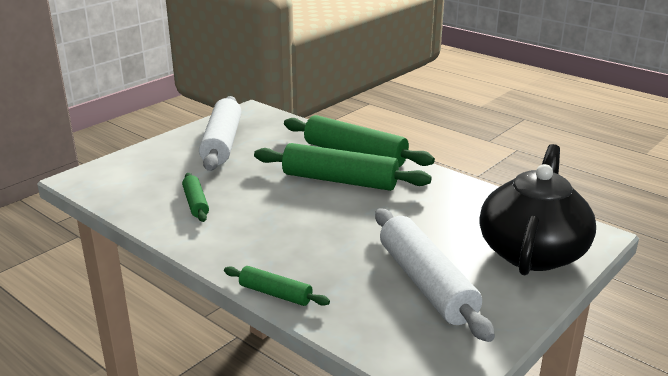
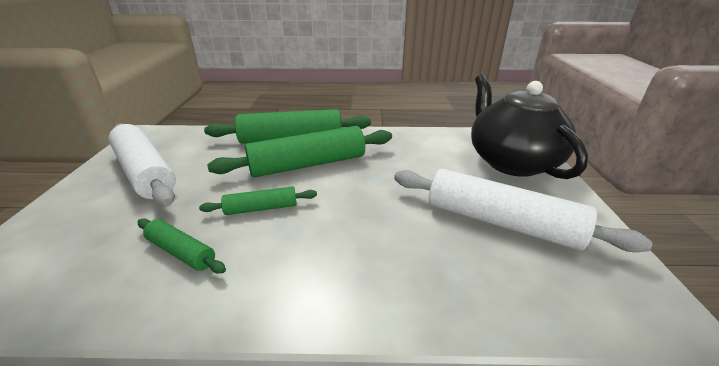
camera: 40 degrees left, 5 degrees up
green rolling pin [224,266,330,306] -> green rolling pin moved to [199,187,317,215]

